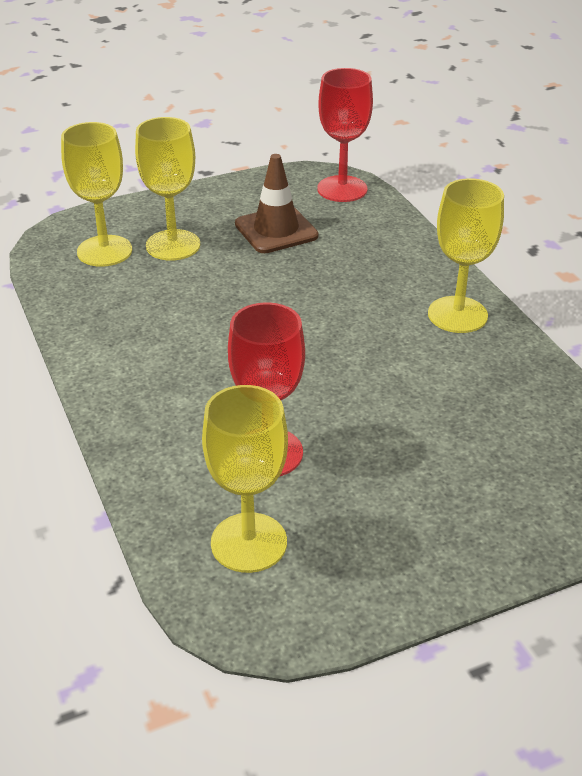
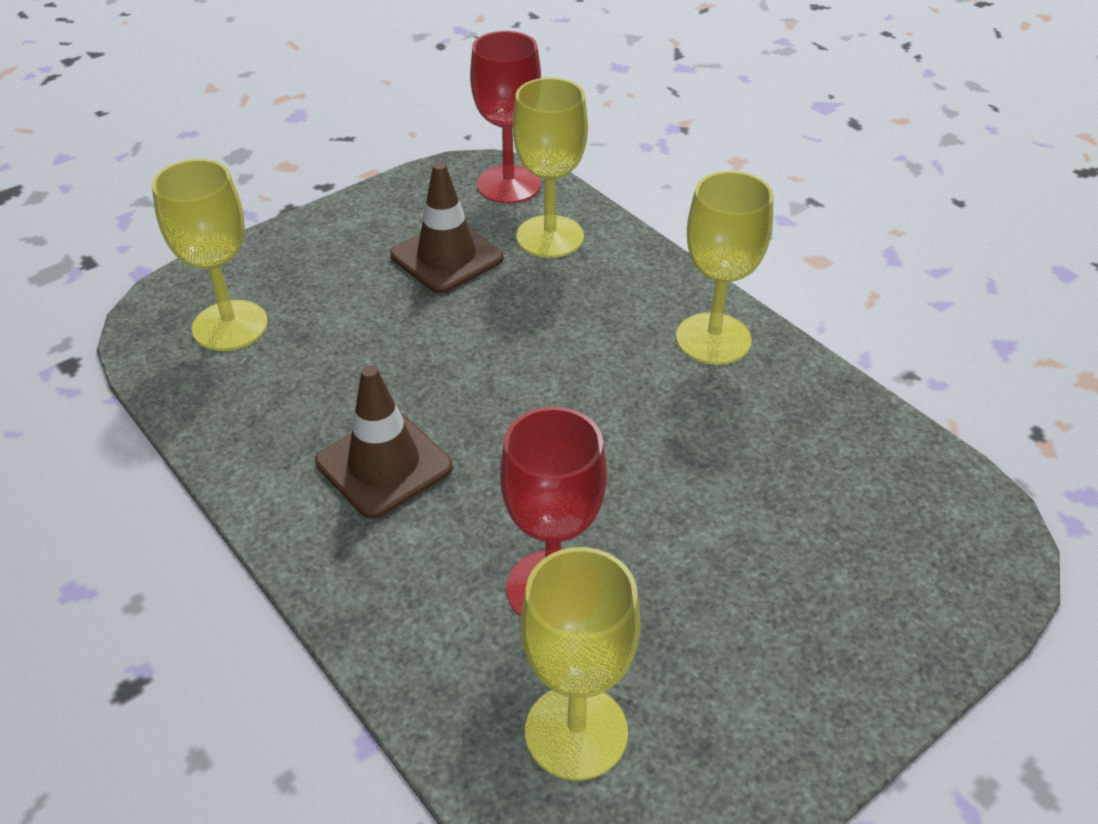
camera: 15 degrees left, 5 degrees up
yellow goblet [135,117,200,261] -> yellow goblet moved to [513,78,588,258]
none -> brown traffic cone [315,365,453,519]

